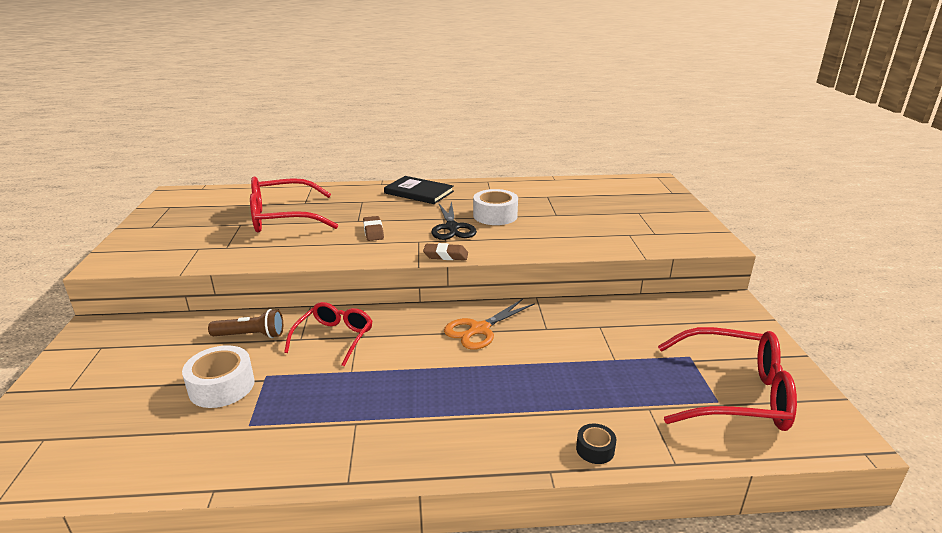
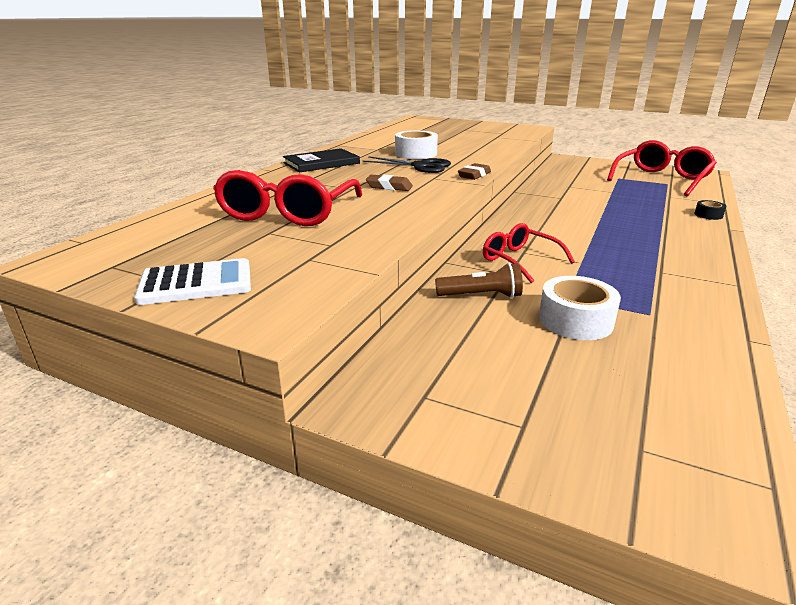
camera: 60 degrees left, 0 degrees up
brown flashlight [208,309,283,338] -> brown flashlight turned 60 degrees clockwise [435,263,523,298]
orange scissors [444,299,535,350] -> none
none -> white calculator [134,258,251,305]

